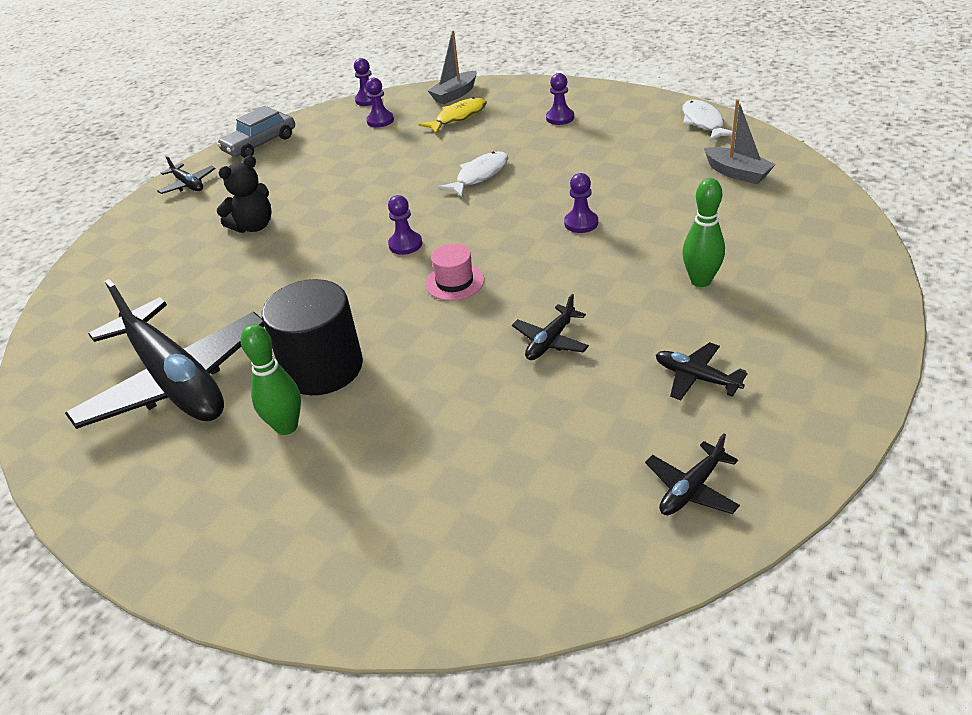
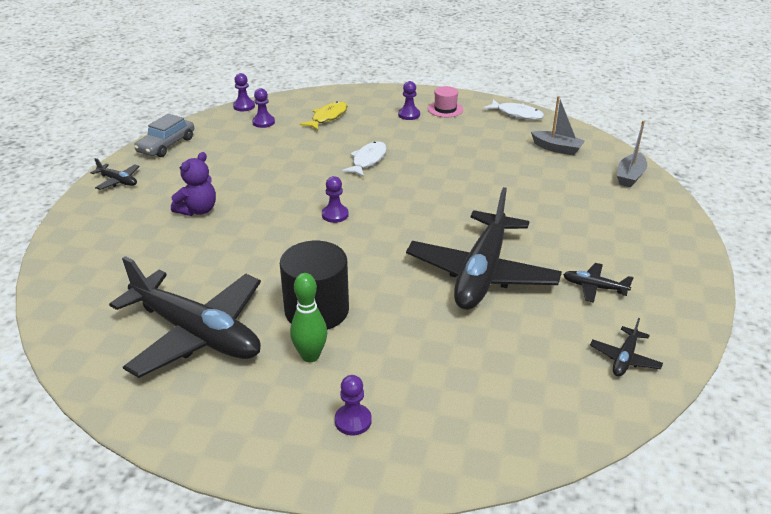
camera: 20 degrees left, 5 degrees down
black teddy bear [217,155,271,233] -> purple teddy bear [171,152,216,216]
pink hat [425,244,484,301] -> pink hat moved to [428,86,463,117]
grey boat [428,30,477,104] -> grey boat moved to [617,121,647,187]
black plane [512,294,589,360] -> black plane [406,187,562,310], size x2.46
purple pawn [564,173,598,233] -> purple pawn moved to [335,375,372,435]
white fish [682,100,736,141] -> white fish turned 150 degrees clockwise [484,99,544,120]
green bowling pin [682,178,725,287] -> none

